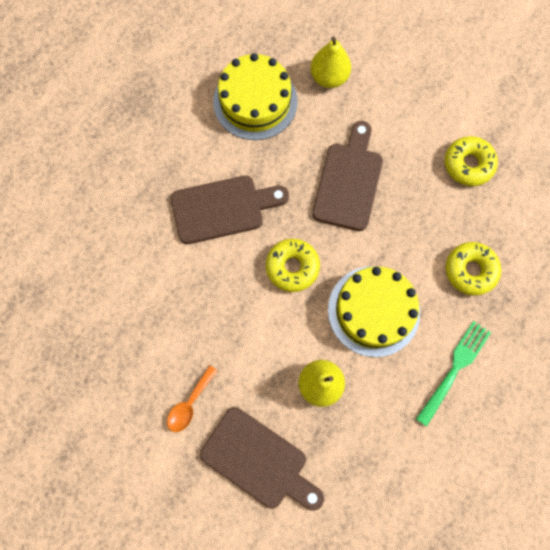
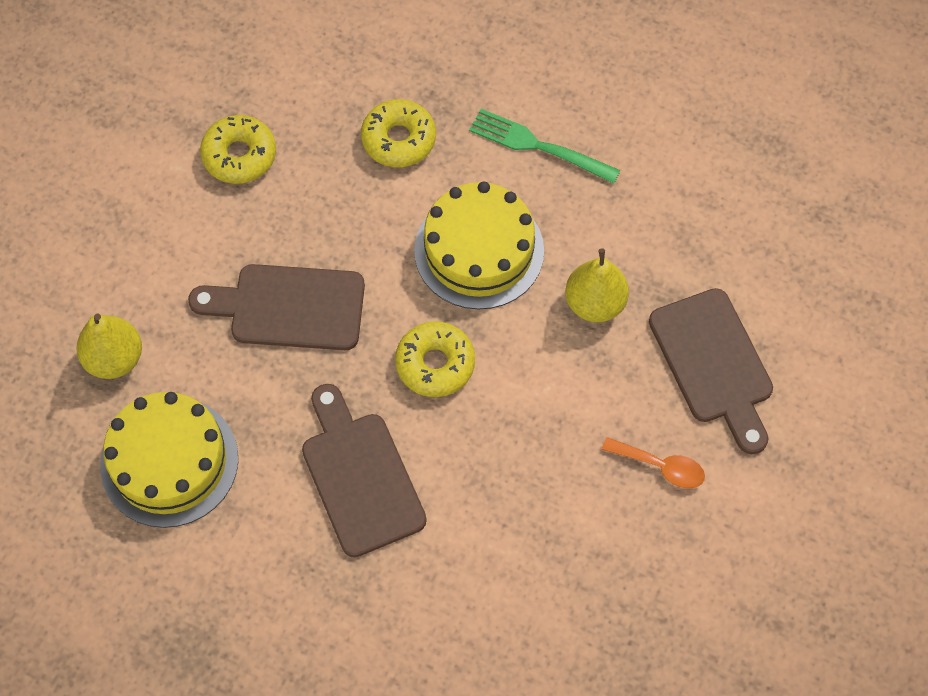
camera: 100 degrees left, 10 degrees down
brown cutting board [200,407,324,511] -> brown cutting board turned 135 degrees clockwise [649,288,773,454]

